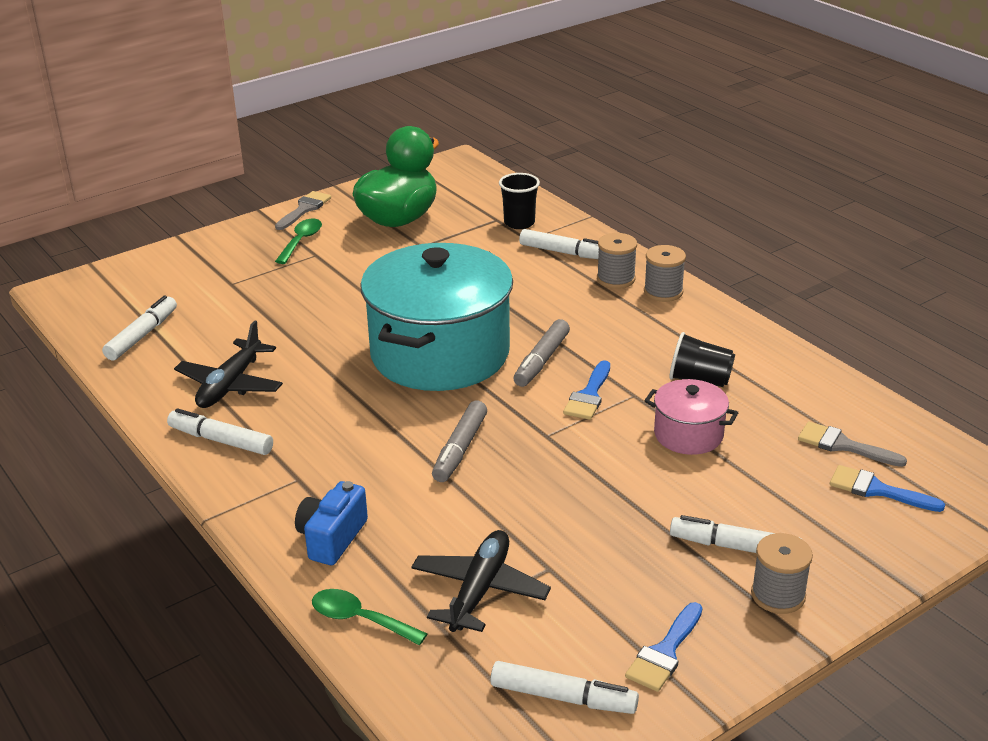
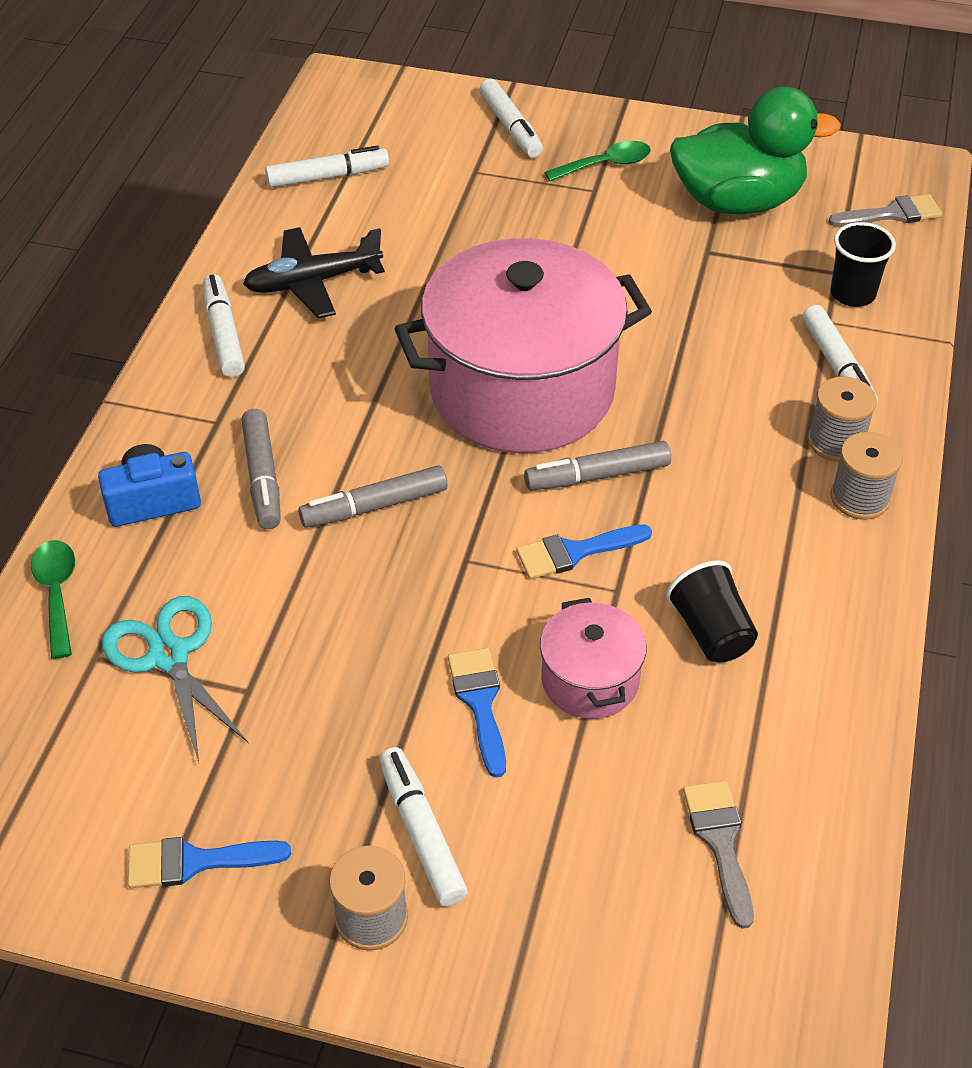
camera: 50 degrees right, 15 degrees up
grey brush [275,191,331,230] -> grey brush moved to [828,194,942,227]
turquoise pot [360,243,513,391] -> pink pot [394,238,652,453]
black plane [411,530,551,632] -> turquoise scissors [102,596,248,762]
white marker [490,661,639,714] -> white marker moved to [479,78,543,158]
blue brush [830,465,945,512] -> blue brush moved to [448,648,506,778]
none -> grey marker [241,409,281,529]

